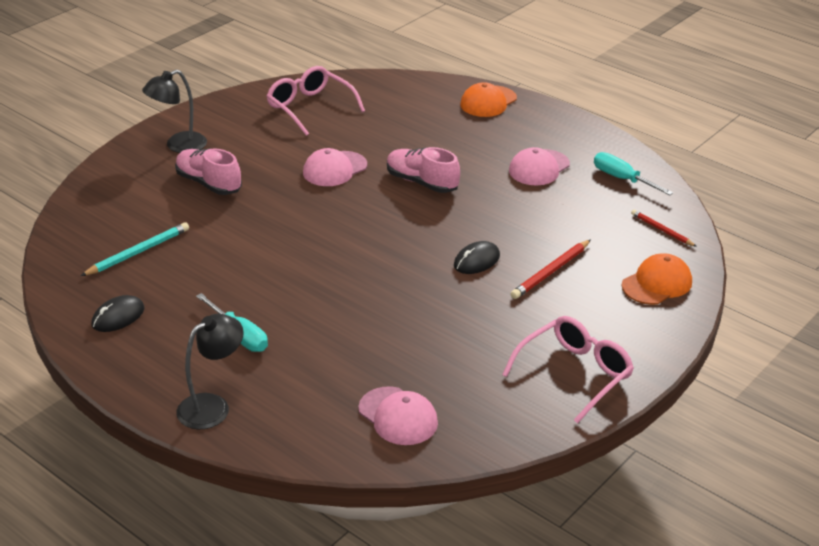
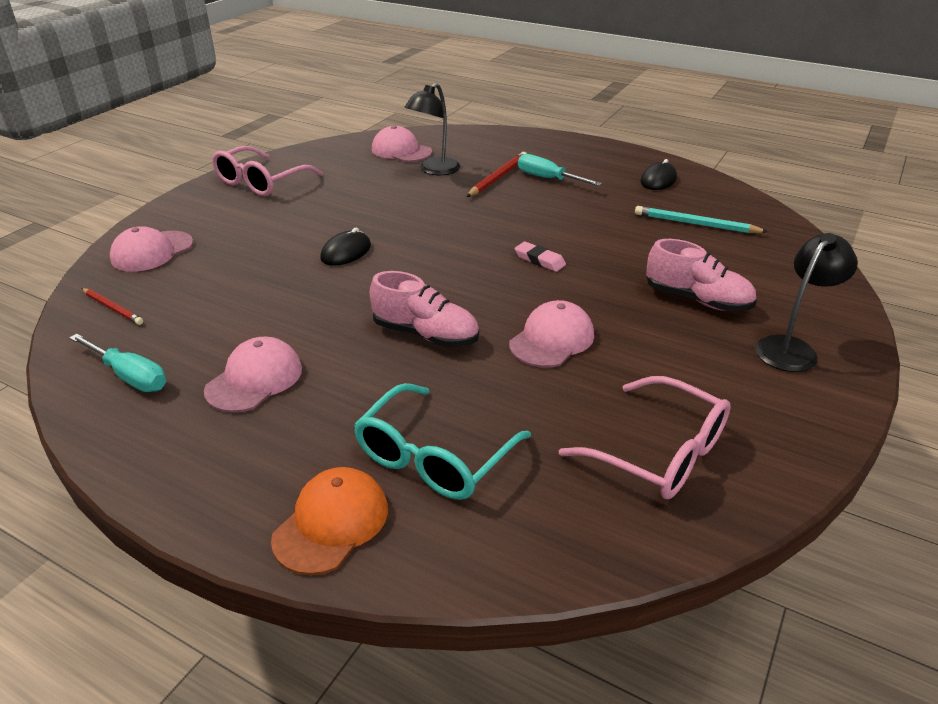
camera: 170 degrees right, 0 degrees up
turquoise pencil [81,222,189,276] -> turquoise pencil turned 75 degrees clockwise [635,206,768,233]
black lamp [176,314,244,429] -> black lamp moved to [404,83,460,175]
red pencil [511,240,590,299] -> red pencil moved to [466,152,527,197]
orange cap [621,253,692,305] -> pink cap [110,226,193,272]
none -> turquoise glasses [354,383,531,500]
none -> pink eraser [514,242,566,272]

